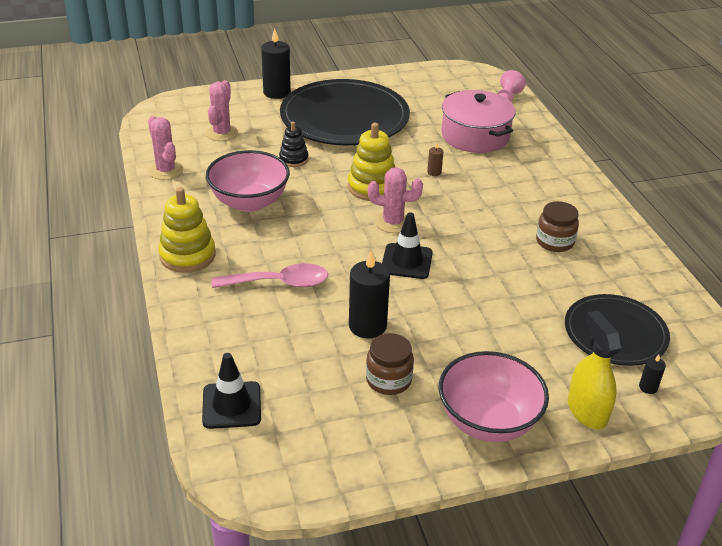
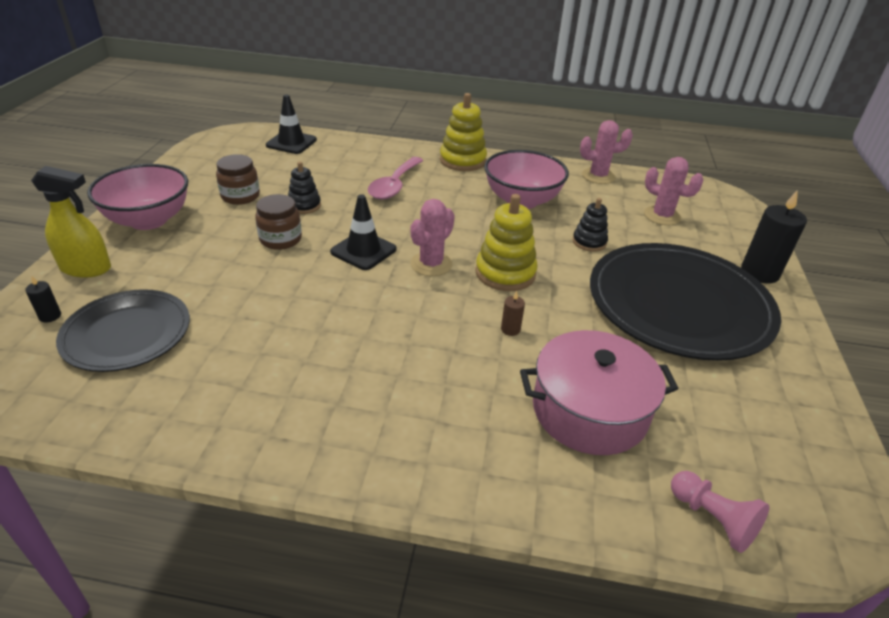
camera: 115 degrees right, 0 degrees up
black candle [349,251,390,338] -> black stacking toy [288,162,321,214]
brown jar [536,201,579,252] -> brown jar moved to [255,194,302,250]

